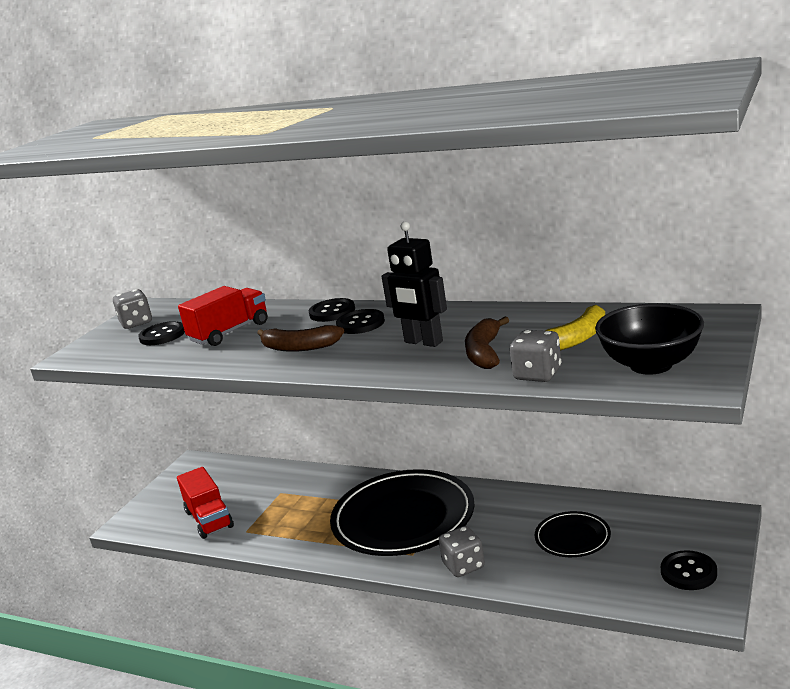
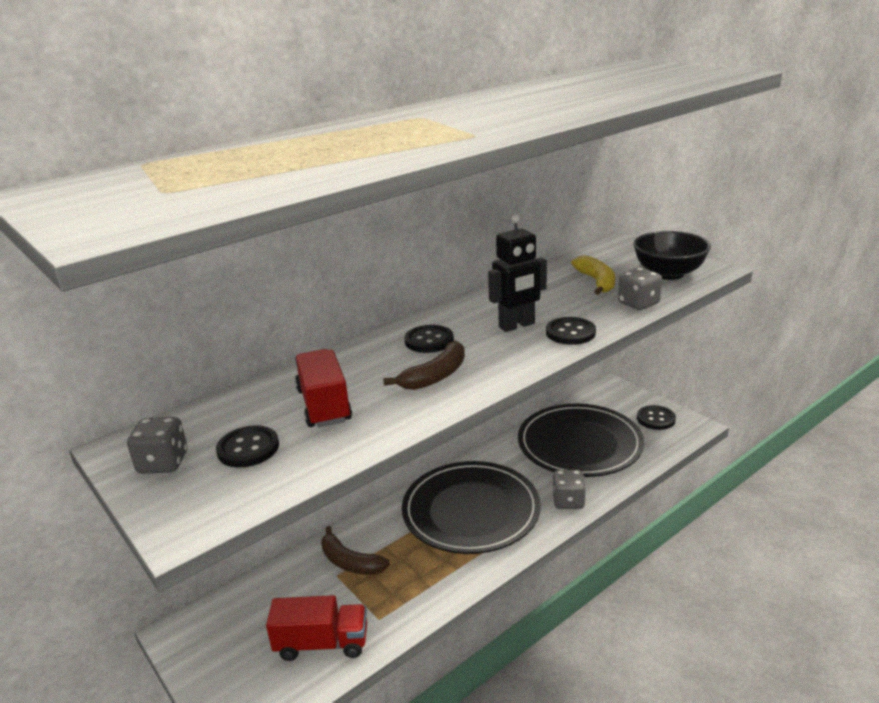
camera: 65 degrees left, 5 degrees up
black button [309,298,355,322] -> black button moved to [546,317,596,345]
brown banana [465,316,509,369] -> brown banana moved to [321,526,390,575]
black plate [535,511,611,557] -> black plate [518,404,644,477], size x2.10

